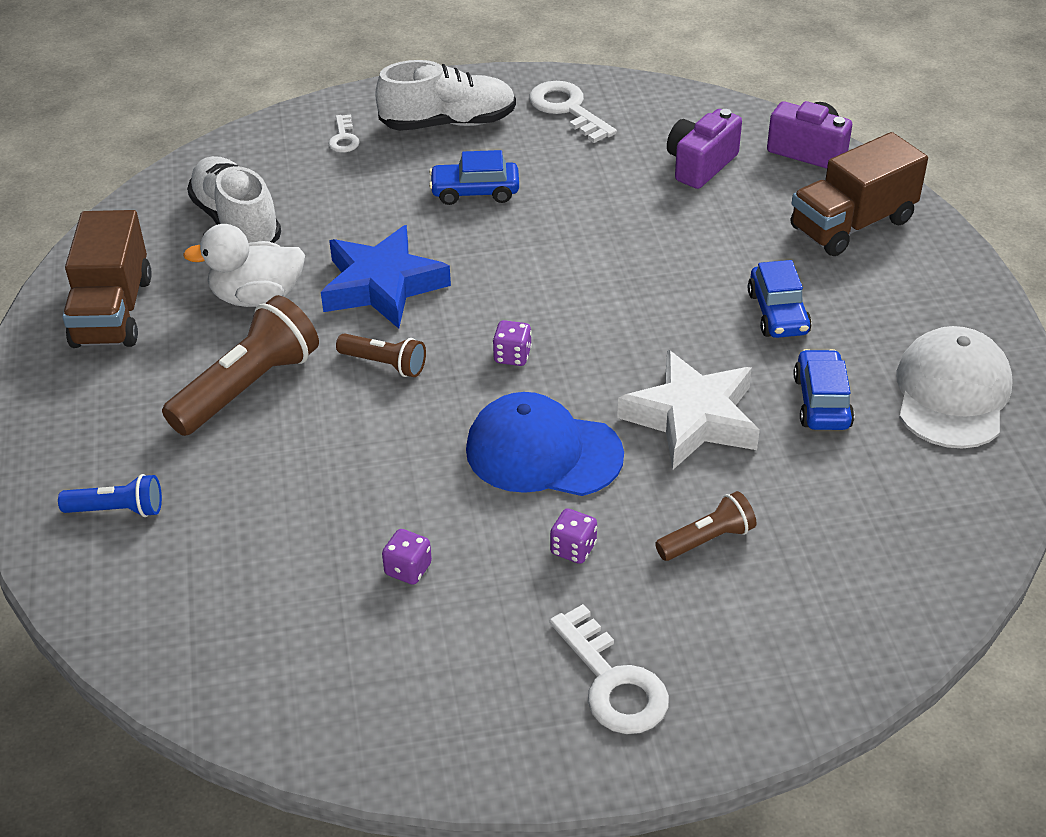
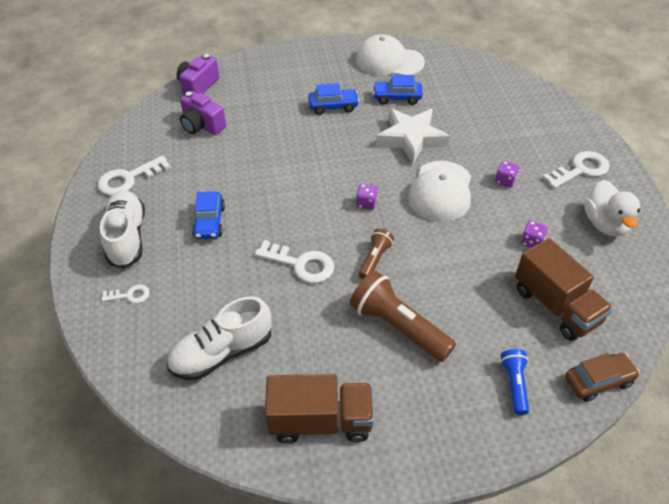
camera: 90 degrees left, 5 degrees up
white duck [183,224,305,307] -> white duck moved to [584,180,640,236]
blue star [321,225,451,329] -> white key [255,240,334,283]
blue cap [466,392,624,496] -> white cap [408,161,471,222]
brown flashlight [655,491,756,561] -> none
brown truck [790,132,928,256] -> brown truck moved to [515,238,613,341]
none -> brown car [565,353,640,402]

